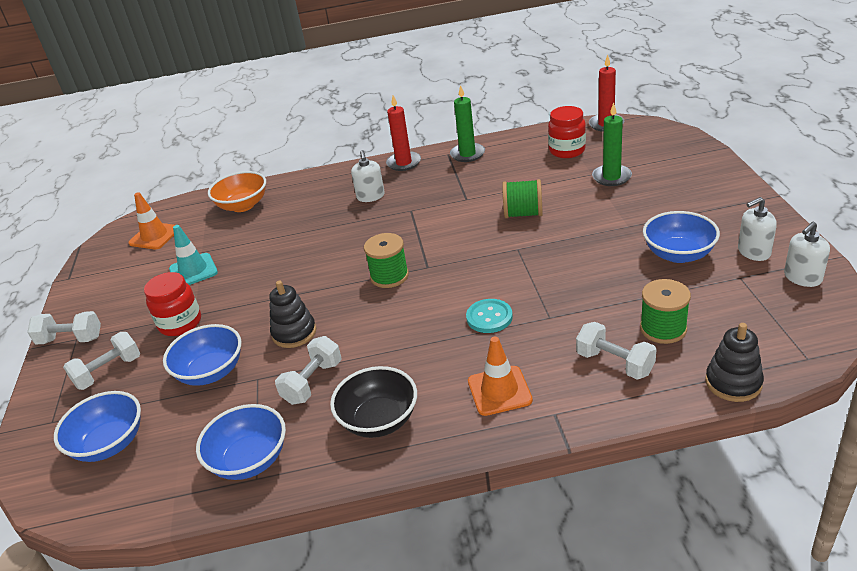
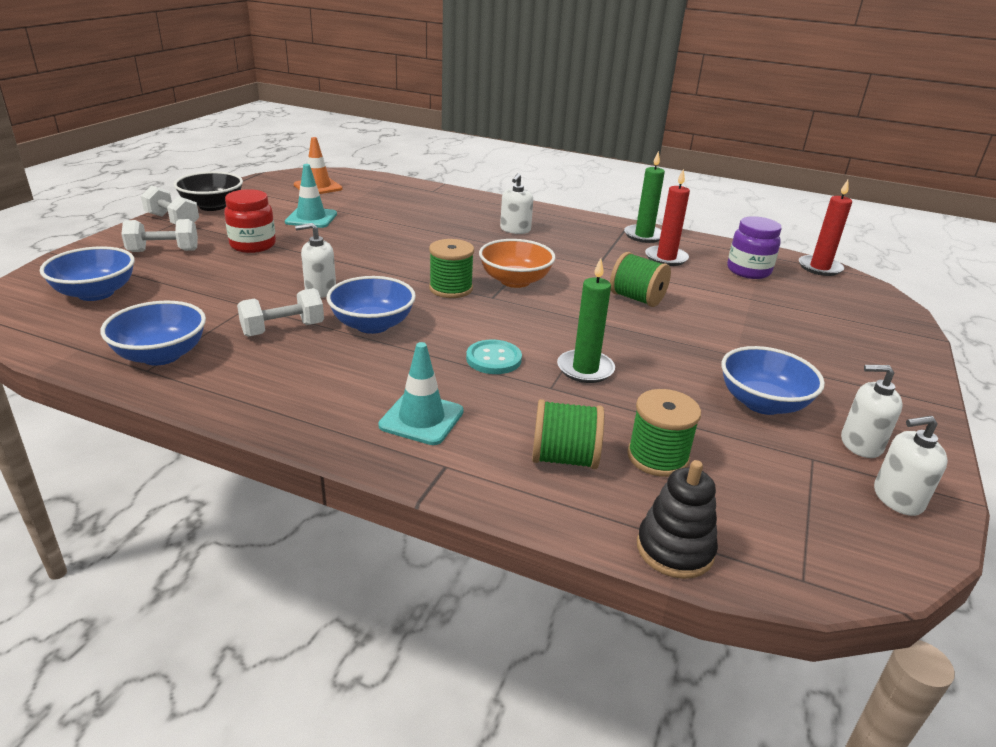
camera: 25 degrees right, 5 degrees down
blue bowl [163,324,242,386] -> blue bowl moved to [327,276,416,334]
orange bowl [208,171,266,212] -> orange bowl moved to [479,239,555,288]
black stacking toy [269,281,316,348] -> white soap dispenser [295,223,336,298]
black bowl [330,366,417,438] -> black bowl moved to [174,171,243,211]
red candle [386,96,421,171] -> red candle moved to [645,169,690,266]
orange traffic cone [468,337,533,416] -> turquoise traffic cone [378,342,464,445]
red jar [548,106,586,158] -> purple jar [727,216,782,279]
white dumbbell [576,322,657,380] -> green spool [532,399,604,469]
green candle [592,103,632,186] -> green candle moved to [557,258,615,383]

